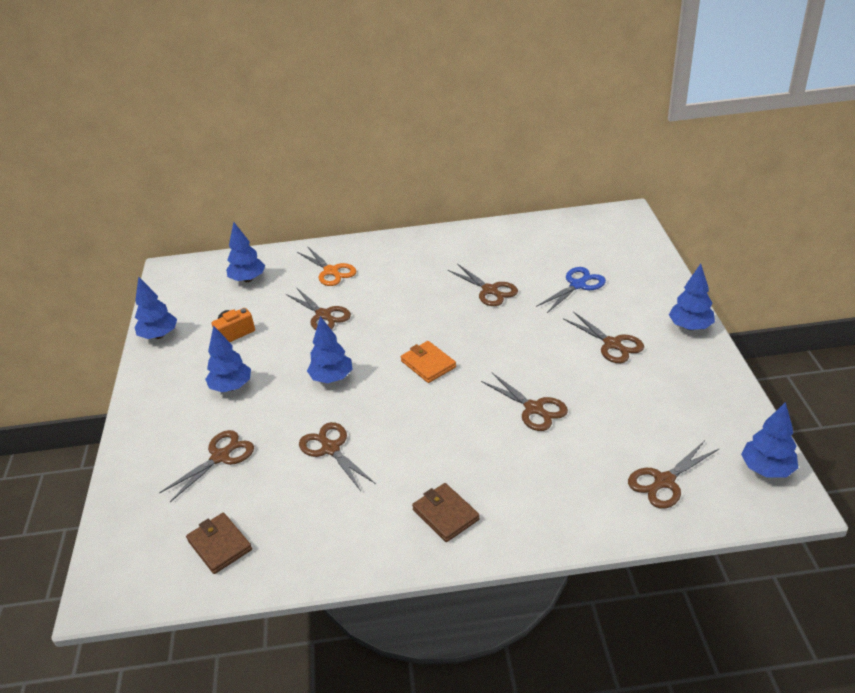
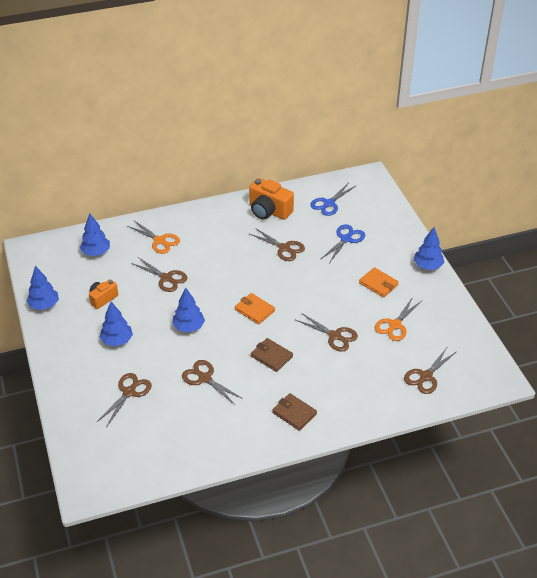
camera: 15 degrees left, 5 degrees up
brown wallet [186,513,252,574] -> brown wallet moved to [251,338,293,372]
brown scissors [564,312,644,363] -> orange wallet [359,267,399,298]
blue tree [741,402,798,478] -> none
none -> orange camera [249,178,294,220]
none -> blue scissors [310,184,357,216]
none -> orange scissors [374,297,421,341]

